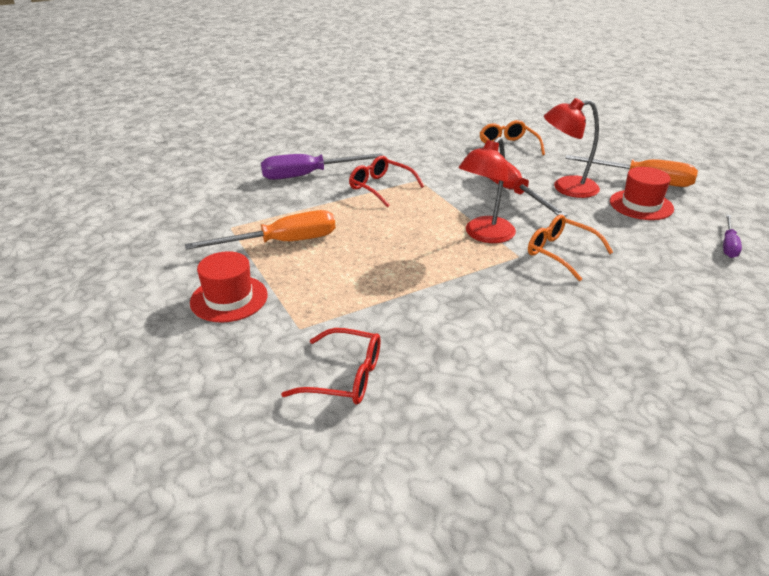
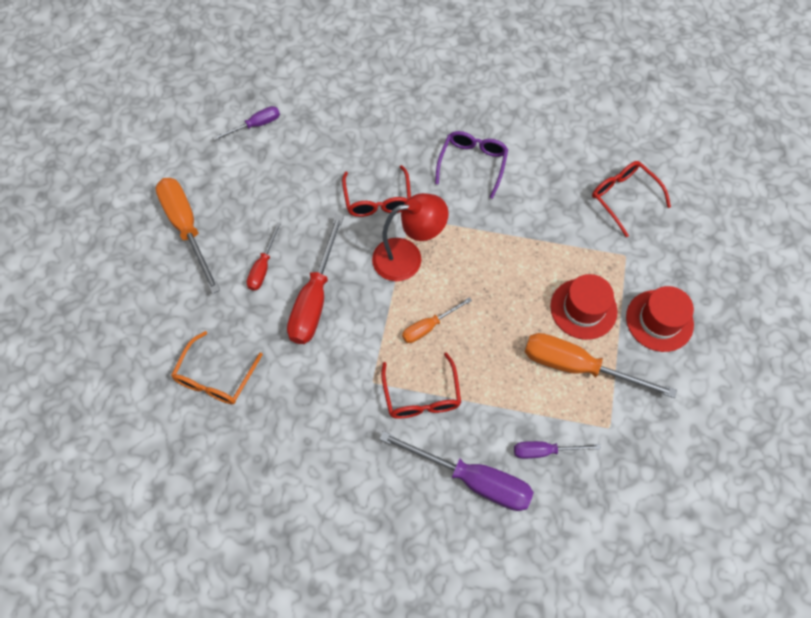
camera: 140 degrees left, 30 degrees up
orange glasses [528,215,613,281] -> red glasses [342,165,411,217]
red lamp [544,98,600,198] -> red screwdriver [247,223,281,291]
red hat [610,167,674,220] -> red hat moved to [550,274,617,340]
none -> orange screwdriver [402,297,472,343]
none -> purple glasses [435,131,508,199]
none -> purple screwdriver [514,441,601,459]

